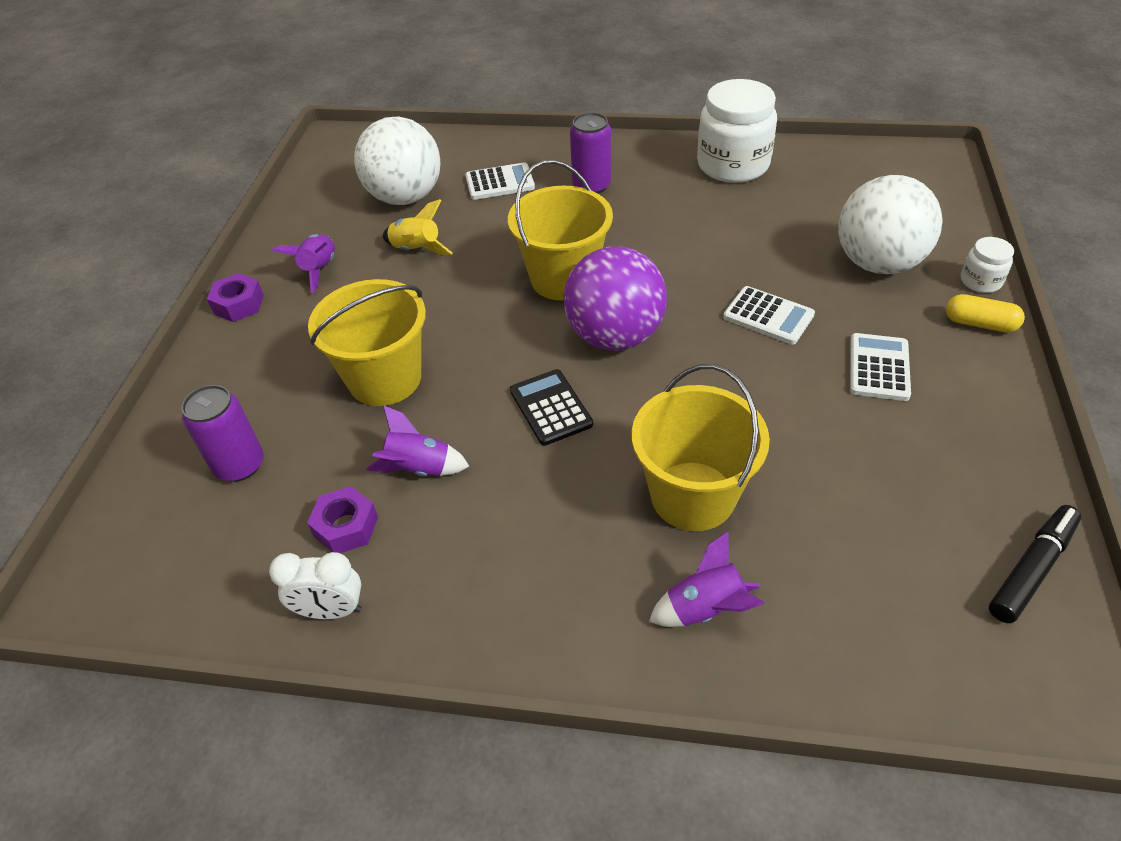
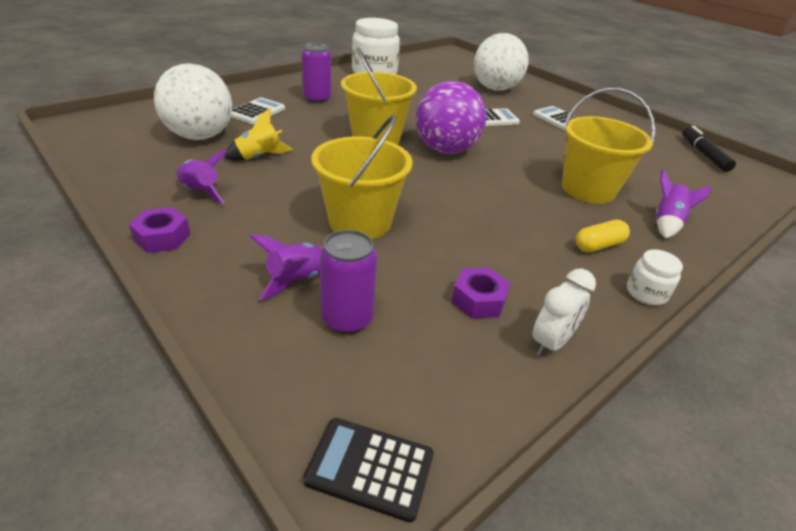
camera: 55 degrees left, 10 degrees down
purple rocket [366,406,469,476] -> purple rocket moved to [250,235,322,300]
black calculator [510,369,593,446] -> black calculator moved to [303,418,433,523]
yellow capsule [946,294,1025,333] -> yellow capsule moved to [576,220,630,252]
white jar [961,237,1014,293] -> white jar moved to [627,249,683,305]

